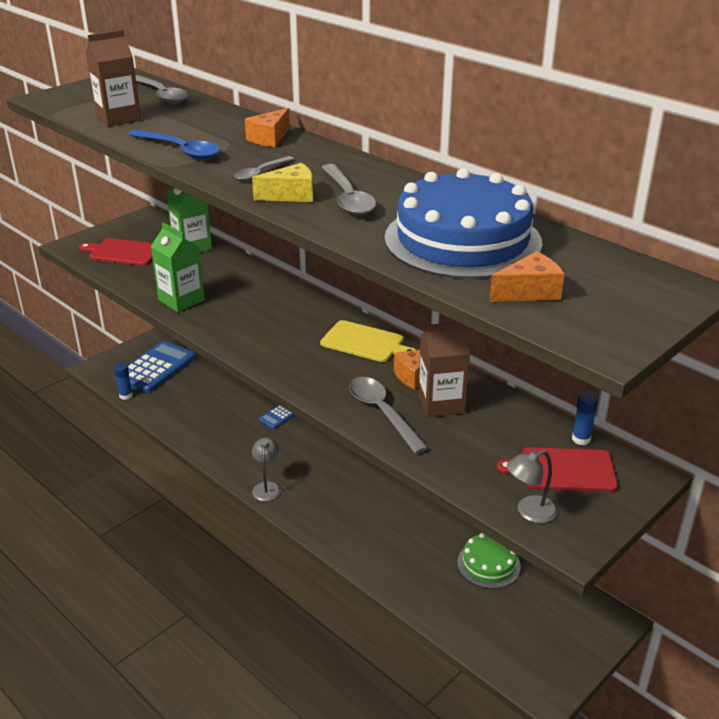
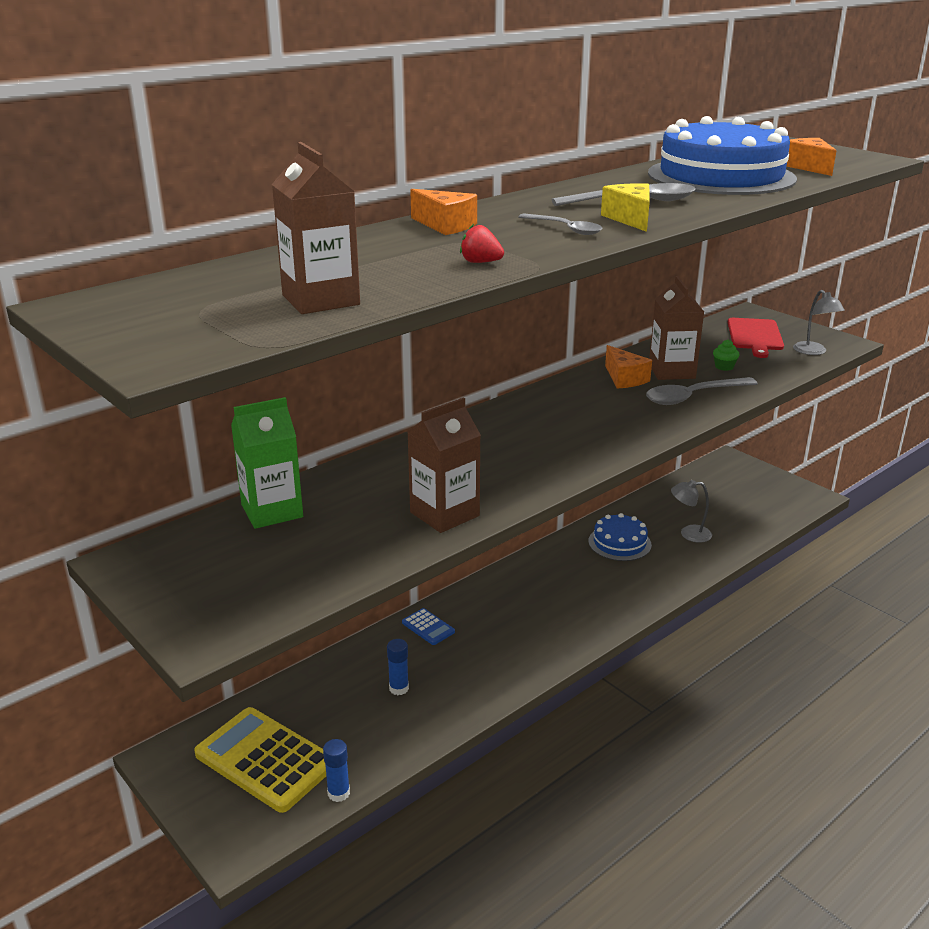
camera: 85 degrees left, 5 degrees down
red cutting board [79,238,153,266] -> none
blue calculator [115,341,196,393] -> yellow calculator [194,707,326,813]
blue spoon [129,130,220,159] -> red strawberry [460,224,504,263]
grey spoon [135,75,188,103] -> none
green carton [151,222,205,312] -> brown carton [408,398,481,533]
grey lamp [252,438,281,501] -> grey lamp moved to [671,480,712,543]
yellow cutting board [320,320,416,362] -> none
green cake [457,533,521,589] -> none
blue glue stick [572,392,598,445] -> blue glue stick moved to [387,639,409,695]
none -> blue cake [589,513,652,561]
none -> green cupcake [713,340,740,371]

